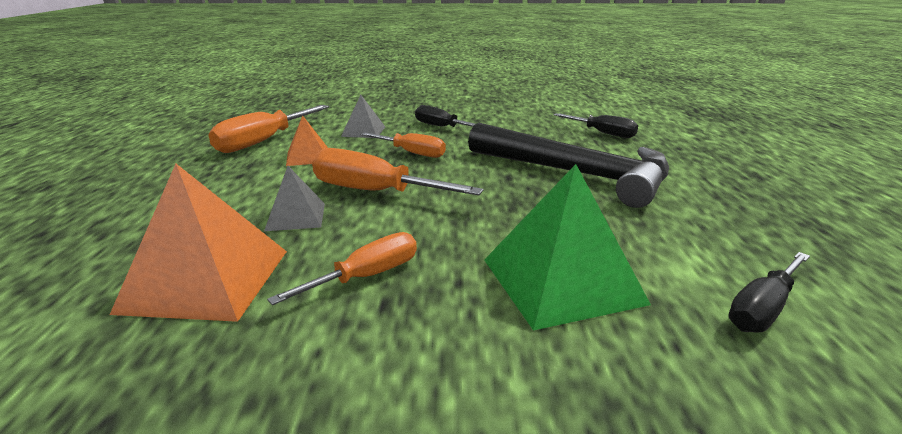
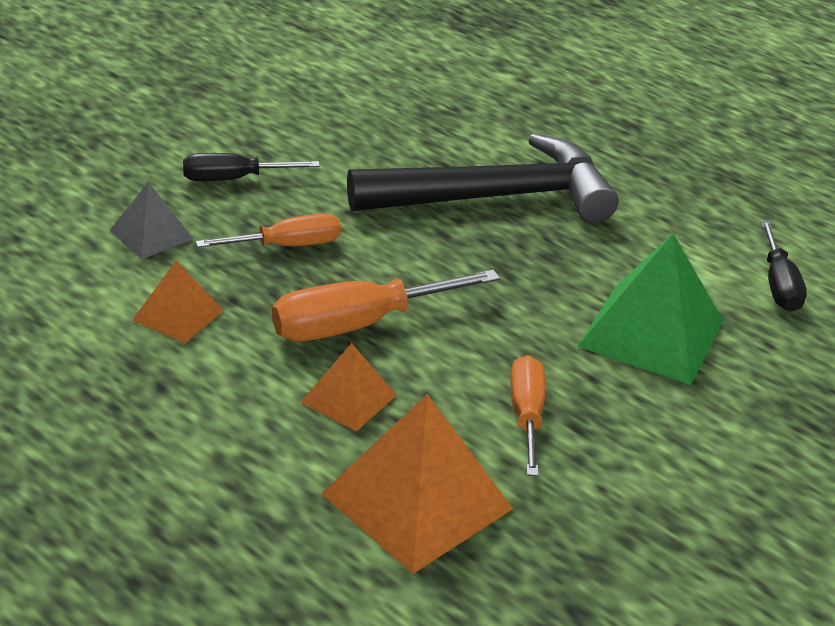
camera: 50 degrees left, 10 degrees up
orange screwdriver [208,105,329,153] -> none
grey pyramid [264,166,325,231] -> orange pyramid [301,343,397,431]
black screwdriver [554,113,638,138] -> none

